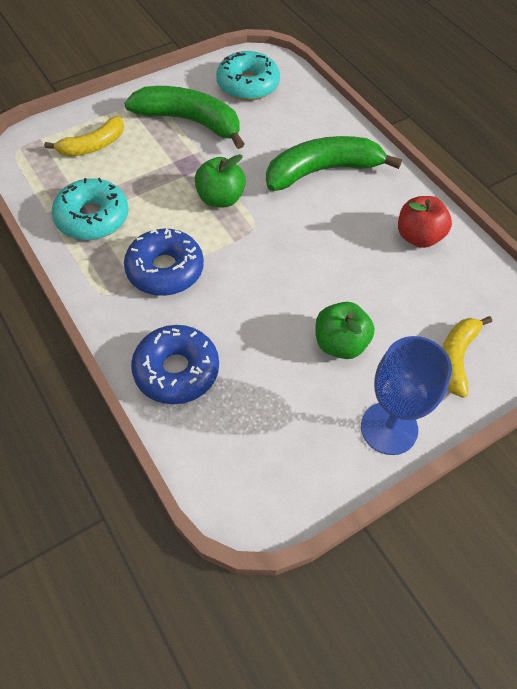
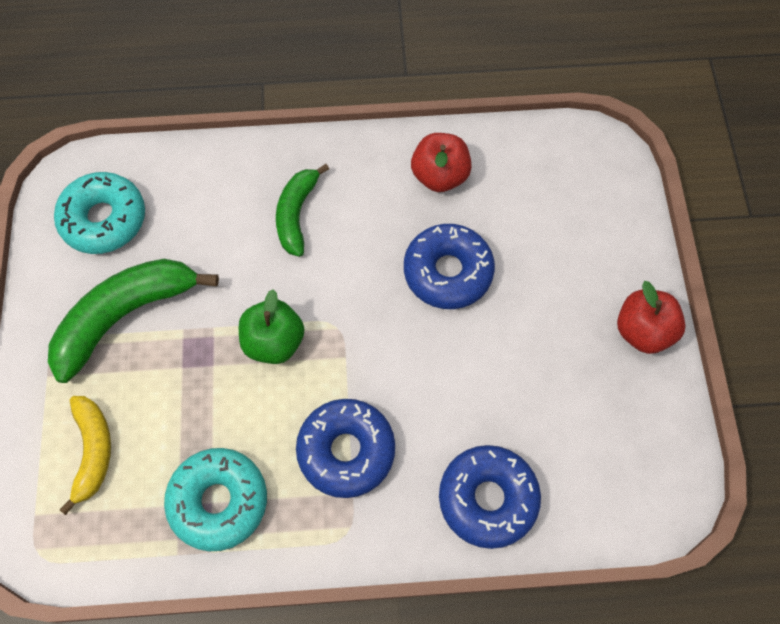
camera: 60 degrees left, 10 degrees up
green banana [266,136,402,191] -> green banana [276,164,329,257], size x0.61
green apple [315,302,374,359] -> none
blue goblet [361,336,452,455] -> red apple [617,281,686,354]
yellow banana [442,316,492,398] -> none
none -> blue donut [404,224,495,309]

